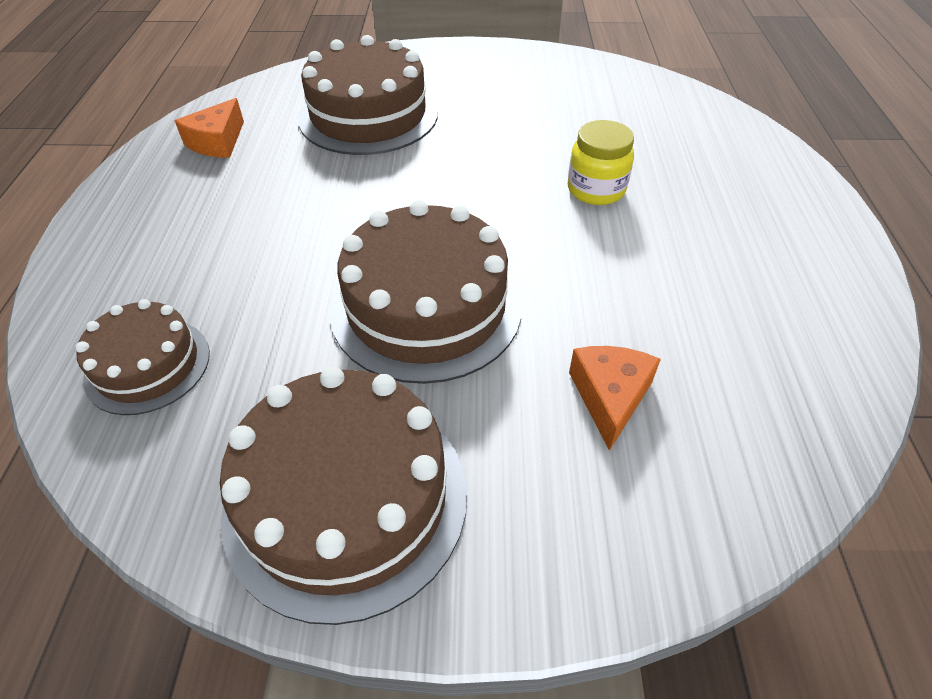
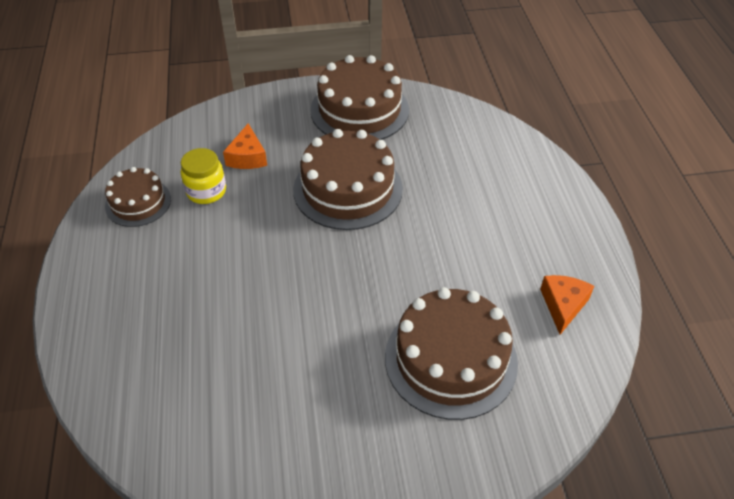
camera: 170 degrees right, 0 degrees up
brown cake [75,299,210,415] -> brown cake moved to [105,167,171,227]
yellow jar [568,120,634,205] -> yellow jar moved to [181,148,226,204]

